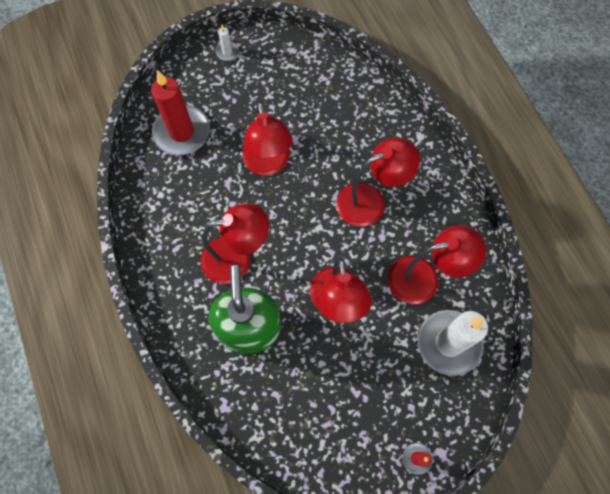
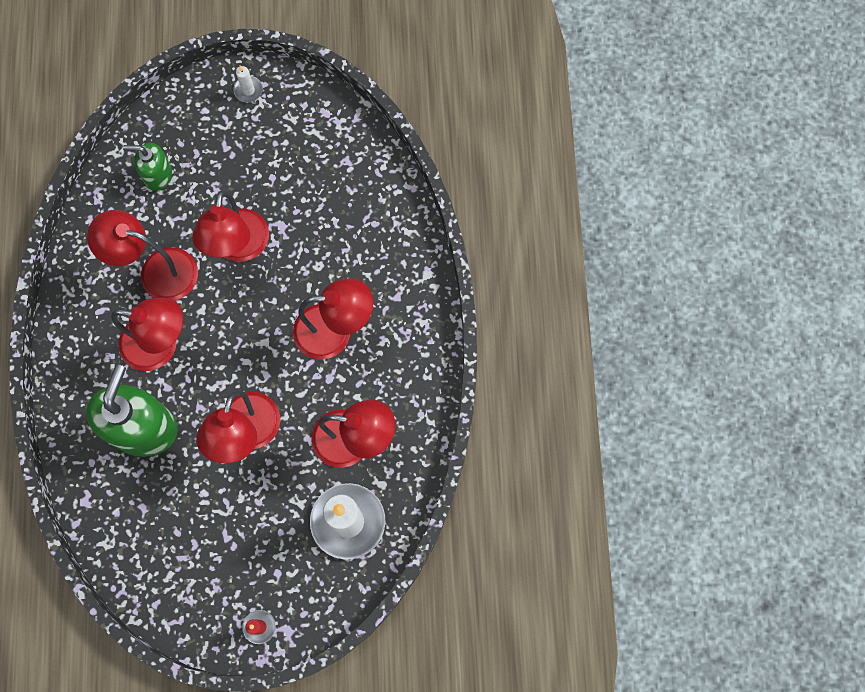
camera: 20 degrees right, 5 degrees up
red candle [151,70,210,155] -> green soap dispenser [123,143,172,191]
none -> red lamp [87,210,198,301]

